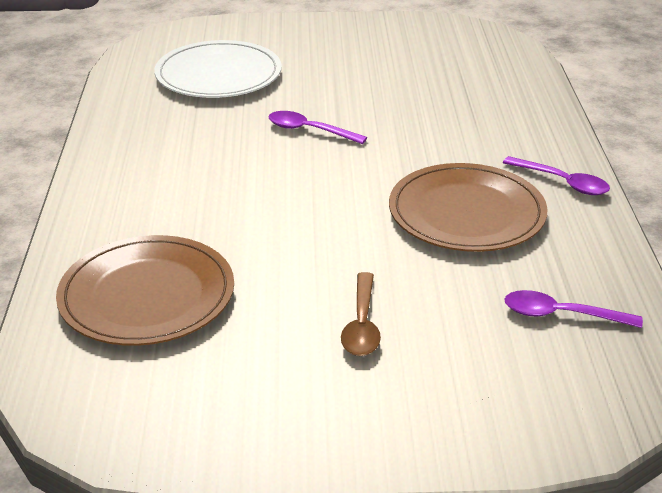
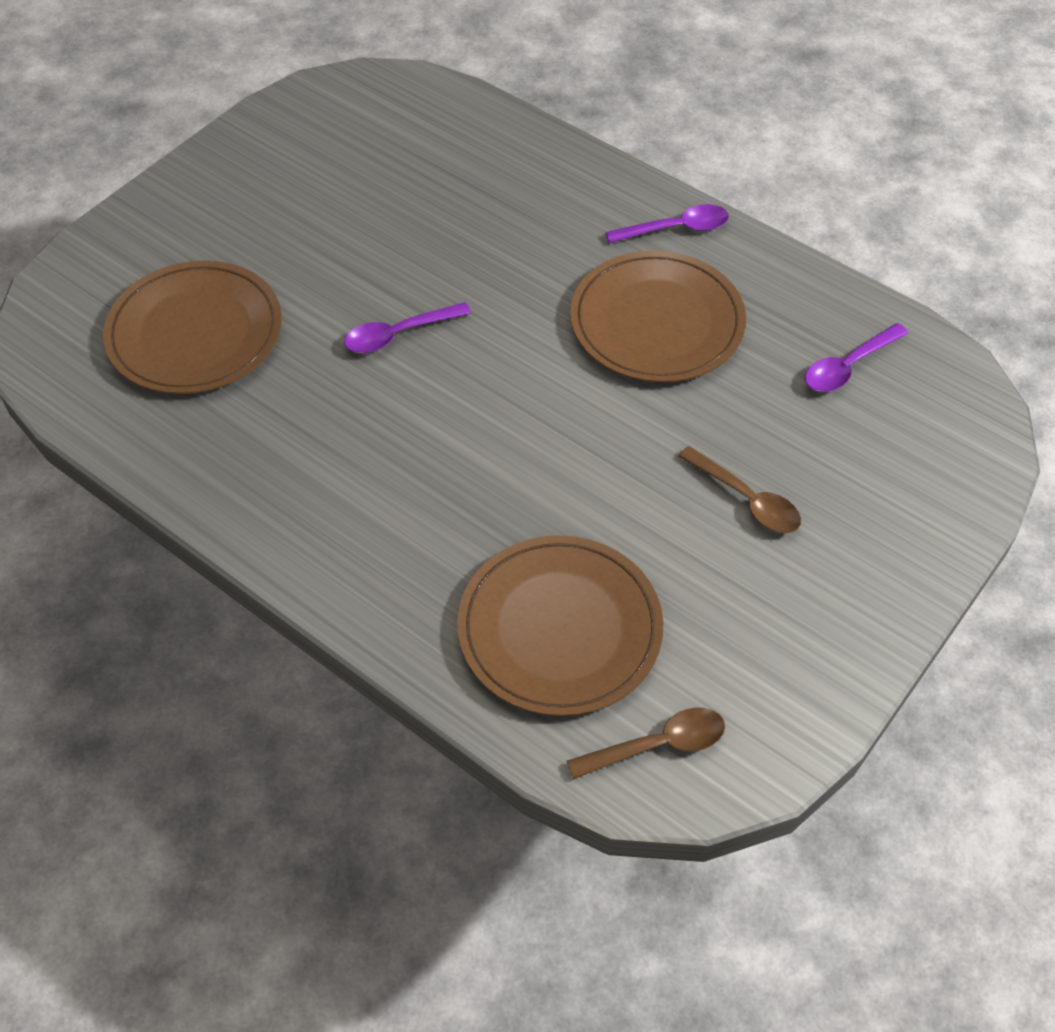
camera: 50 degrees left, 20 degrees up
white plate [154,40,282,98] -> brown plate [103,261,282,394]
none -> brown spoon [567,708,725,779]

